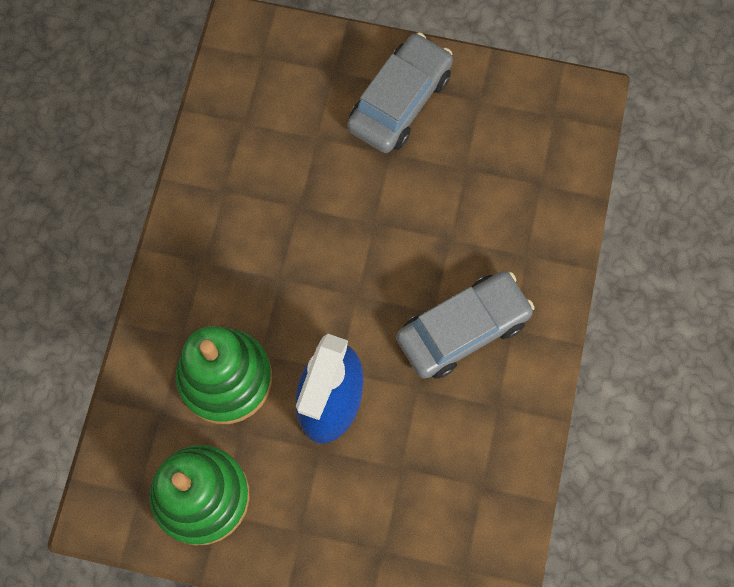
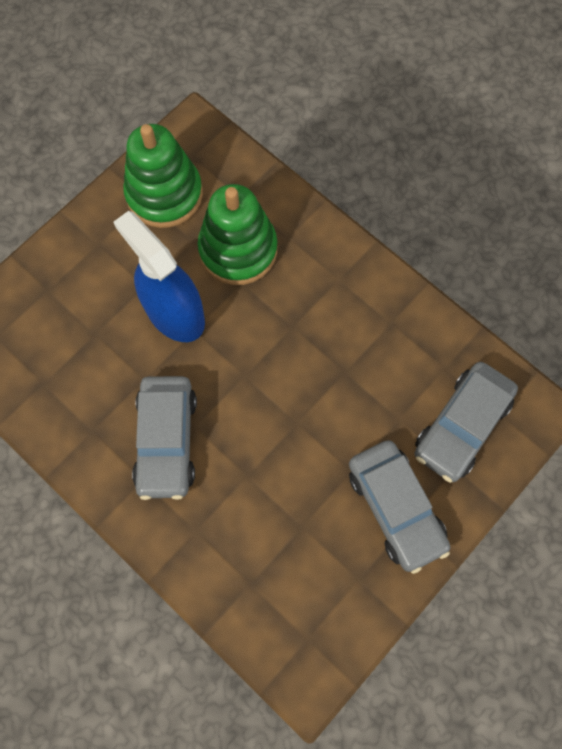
camera: 120 degrees right, 0 degrees up
none -> grey car [414,362,518,483]

